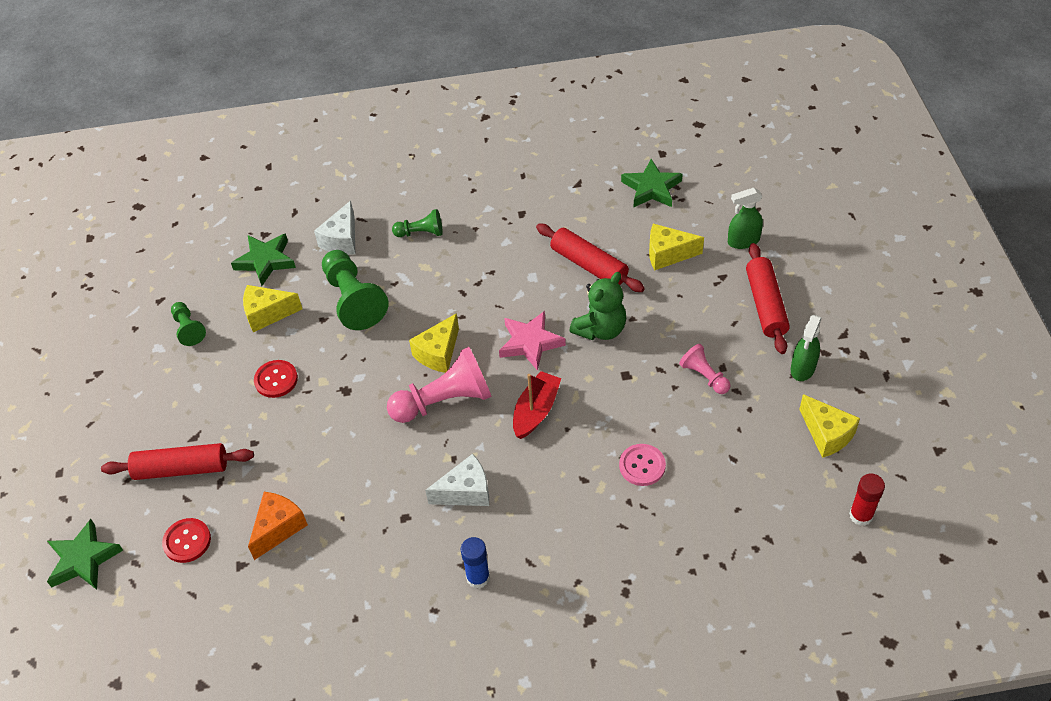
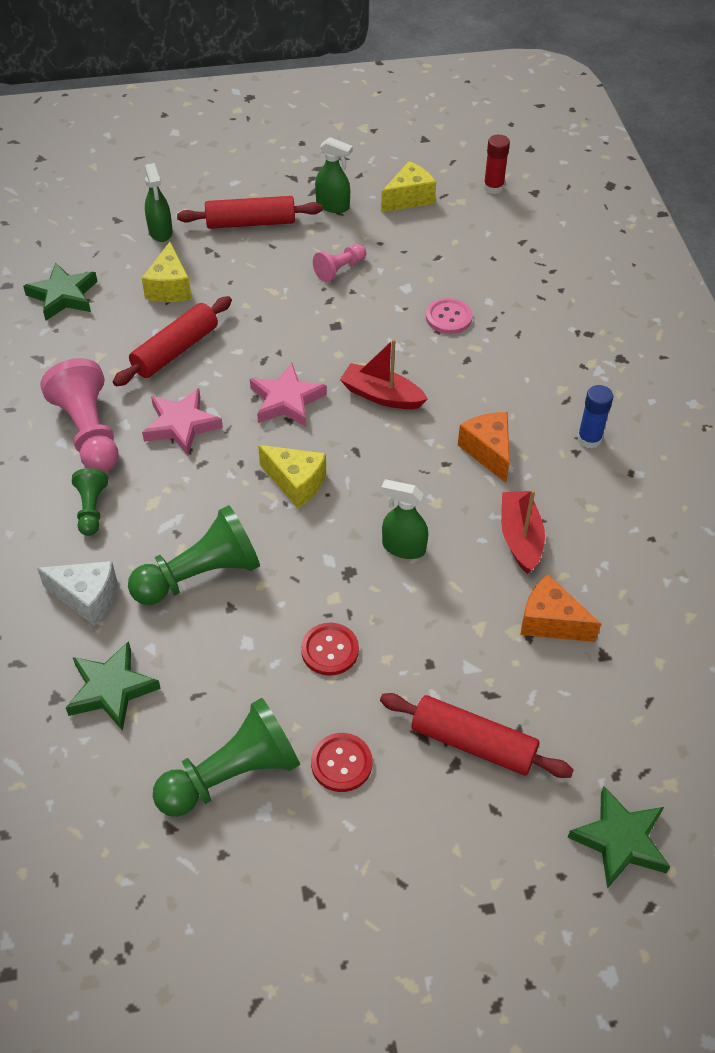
camera: 95 degrees left, 0 degrees up
red rolling pin [101,443,254,480] -> red rolling pin turned 60 degrees counterclockwise [380,693,574,778]
red button [162,518,211,563] -> red button moved to [311,733,372,792]
green pawn [171,302,206,346] -> green pawn [153,698,300,817], size x1.84
yellow cheese [243,285,302,332] -> none
pink pawn [387,347,491,423] -> pink pawn moved to [40,358,119,472]
white cheese [425,454,489,506] -> orange cheese [458,412,510,483]
green teddy bear [569,272,626,340] -> none
none -> pink star [142,388,223,456]
none -> green spray bottle [381,479,428,559]
none -> red boat [501,489,545,574]

